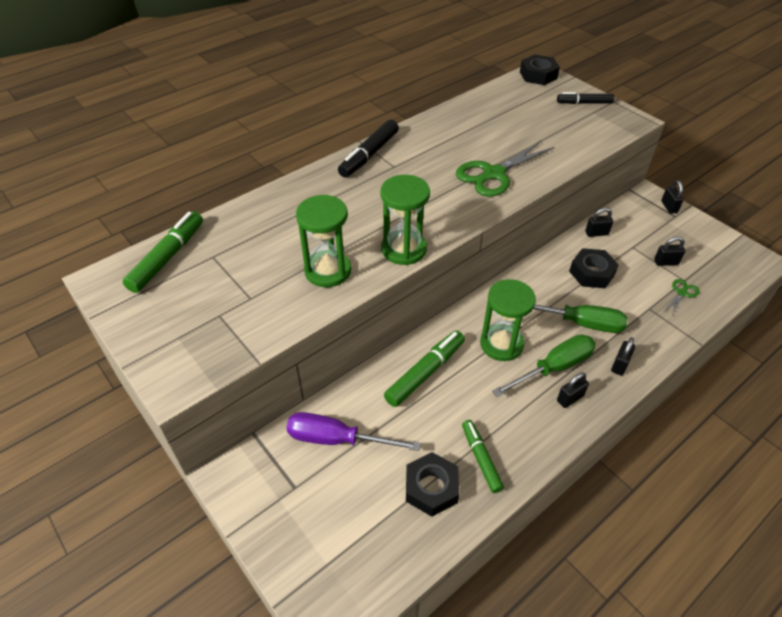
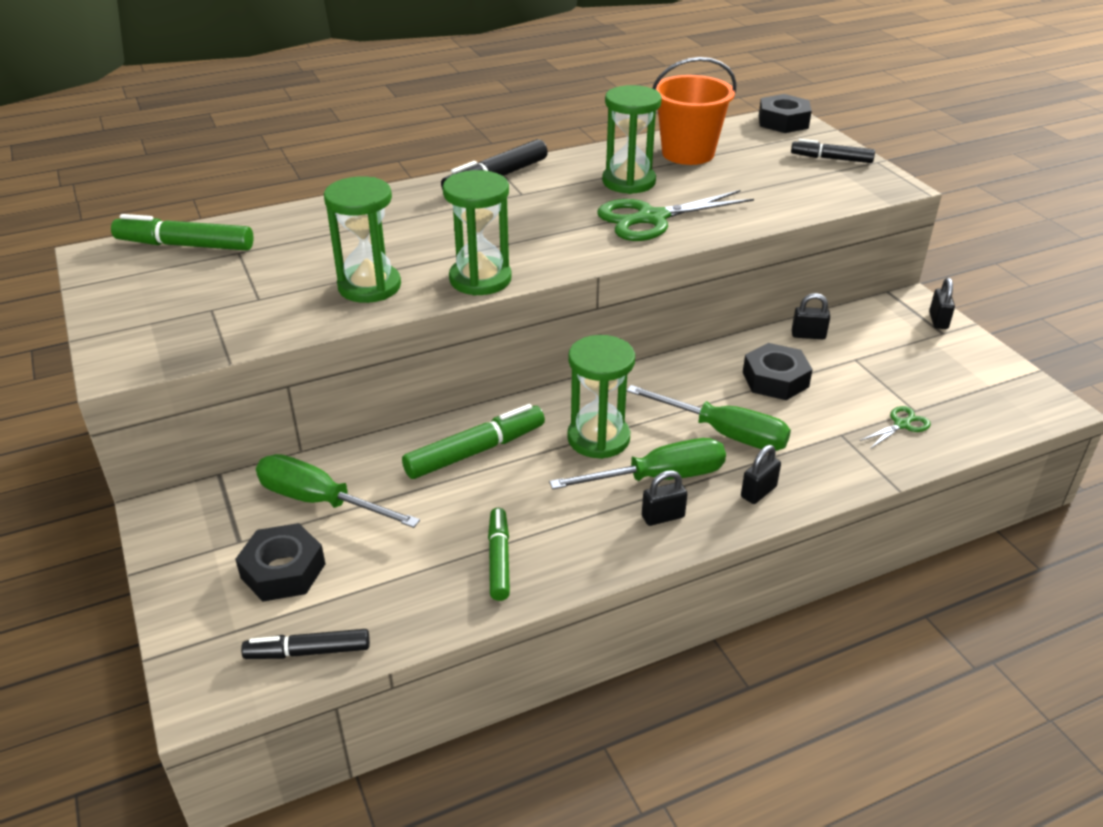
camera: 15 degrees right, 10 degrees down
green marker [122,211,203,293] -> green marker turned 120 degrees counterclockwise [111,214,254,251]
purple screwdriver [286,412,421,451] -> green screwdriver [256,454,420,528]
black nut [406,452,459,517] -> black nut moved to [235,523,325,602]
black padlock [654,237,685,266] -> none
none -> black marker [241,629,370,659]
none -> green hourglass [602,85,662,194]
none -> orange bucket [652,57,737,165]

